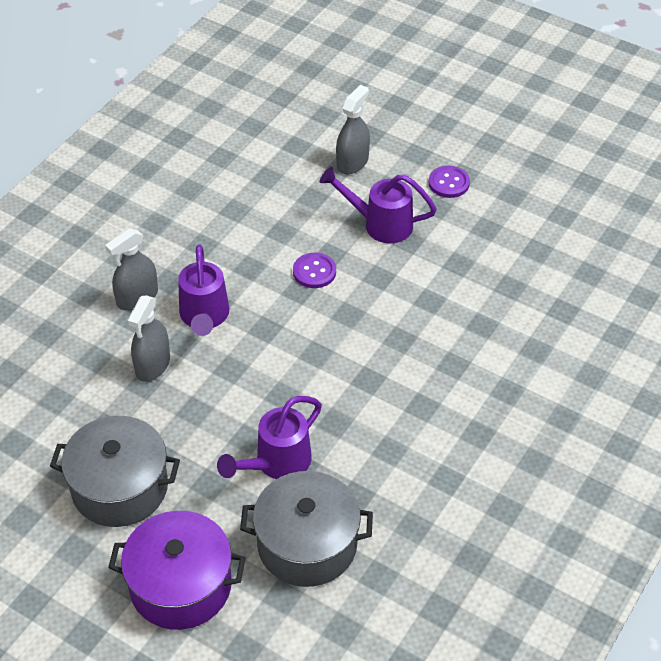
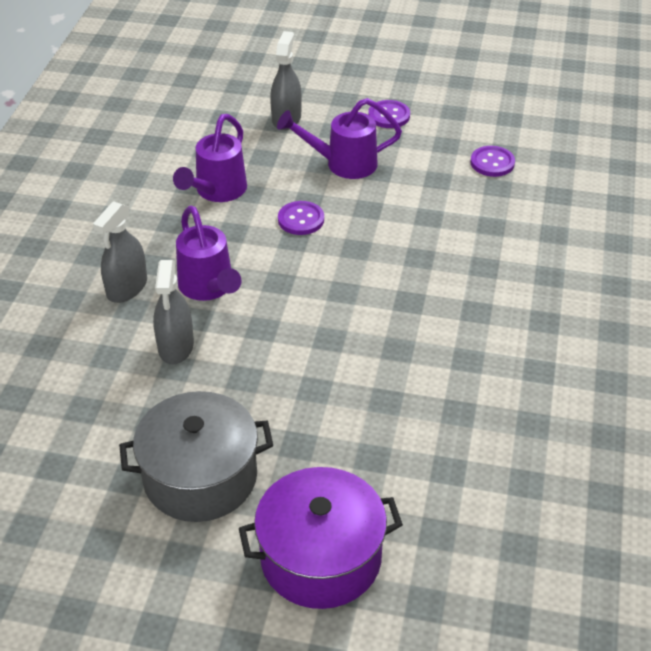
camera: 20 degrees left, 5 degrees down
purple watering can [217,396,322,479] -> purple watering can moved to [173,114,247,202]
grey pot [240,471,373,587] -> none
none -> purple button [470,146,515,177]

